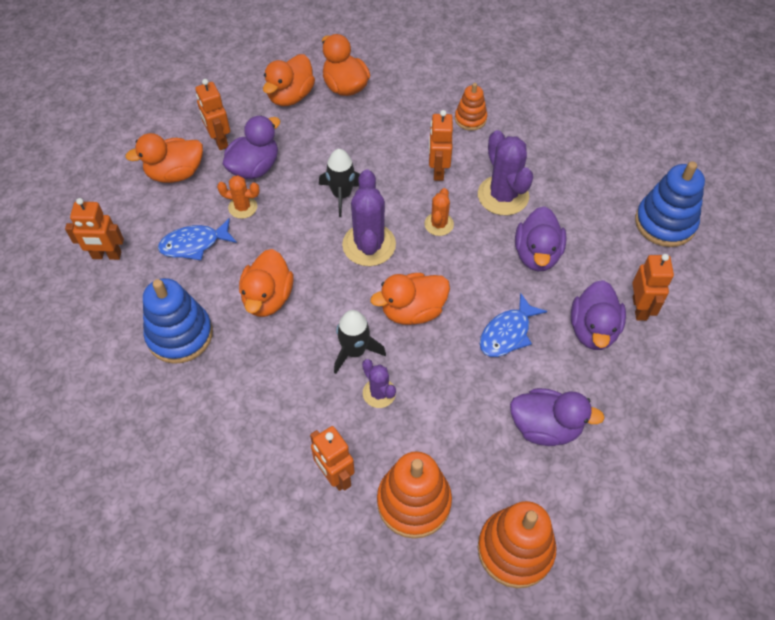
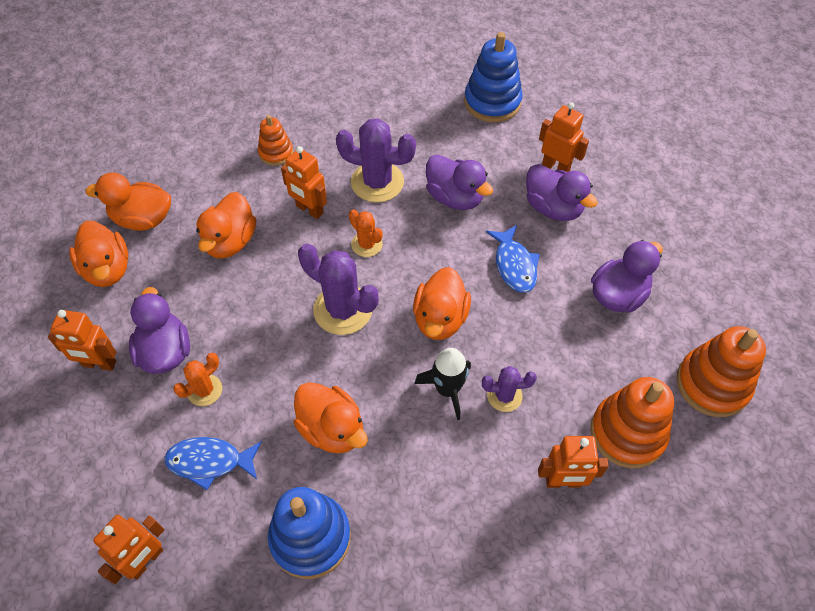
camera: 55 degrees left, 0 degrees up
orange duck [125,133,203,183] -> orange duck moved to [196,192,256,258]
blue fish [158,218,237,260] -> blue fish turned 75 degrees clockwise [164,437,262,490]
black rocket [319,149,360,217] -> none

